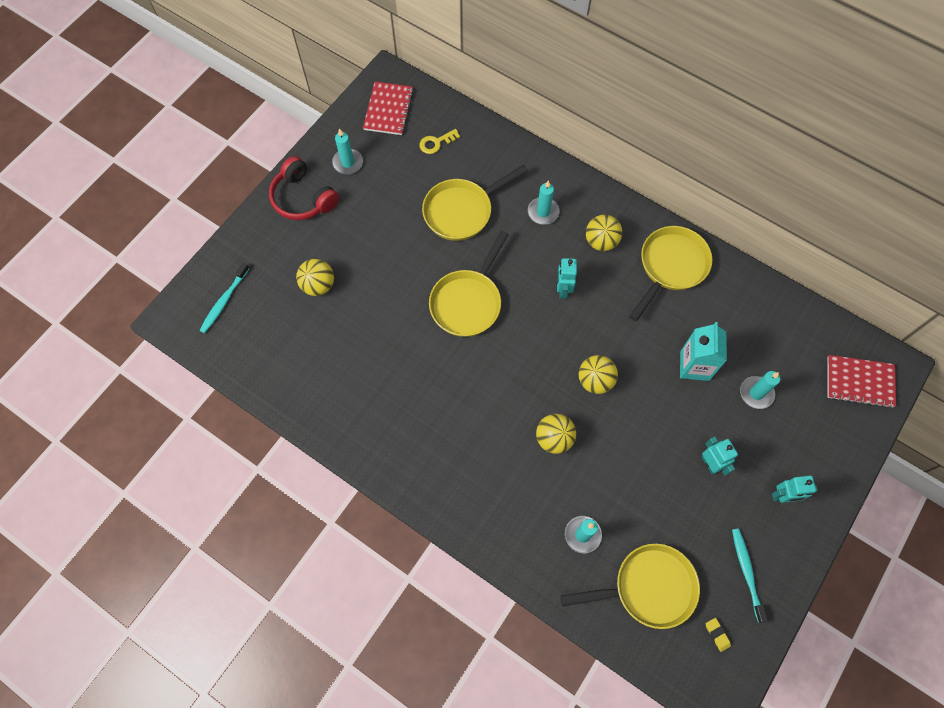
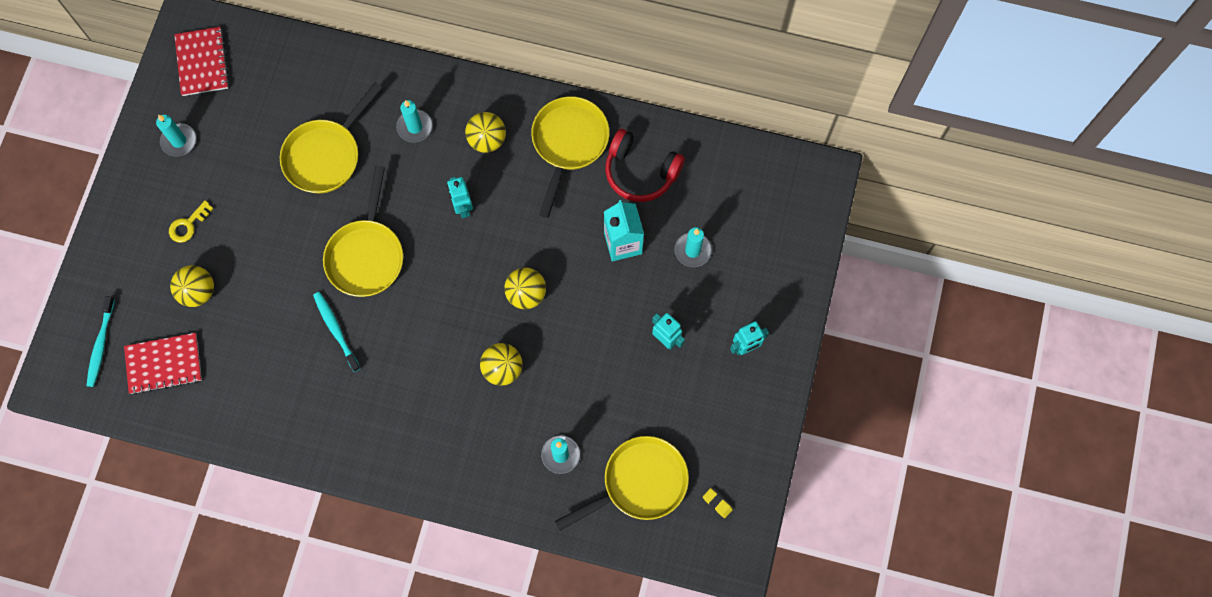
camera: 20 degrees left, 5 degrees up
red headphones [269,156,339,220] -> red headphones moved to [605,129,685,202]
yellow key [419,129,460,154] -> yellow key moved to [169,200,213,243]
turquoise toothbrush [732,528,768,623] -> turquoise toothbrush moved to [313,292,361,372]
red notebook [827,355,896,408] -> red notebook moved to [124,333,202,395]

